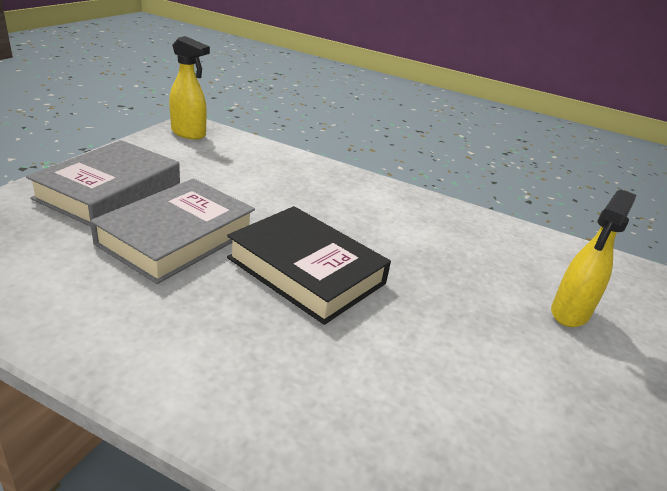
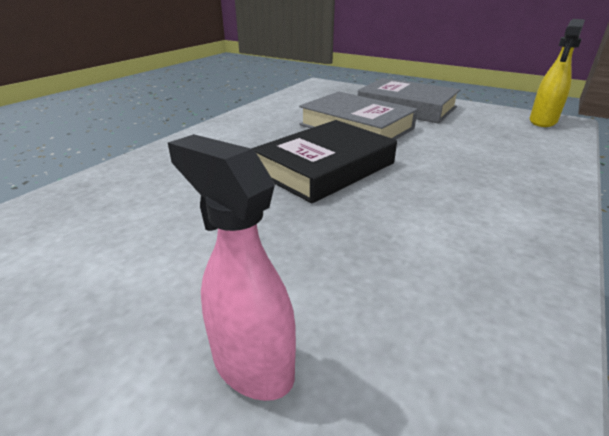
camera: 100 degrees right, 0 degrees up
yellow spray bottle [551,190,636,327] -> pink spray bottle [168,134,296,401]

